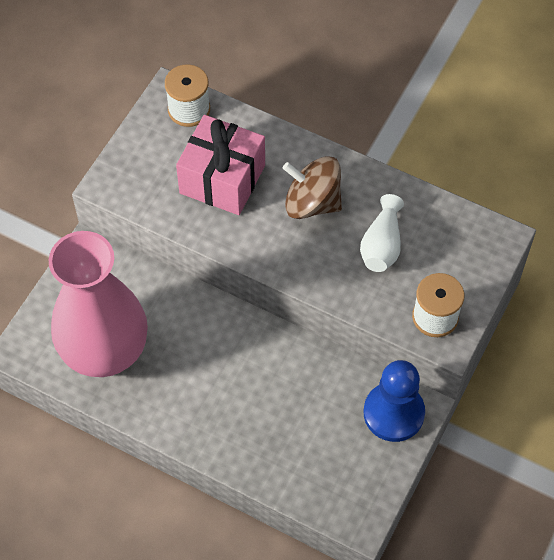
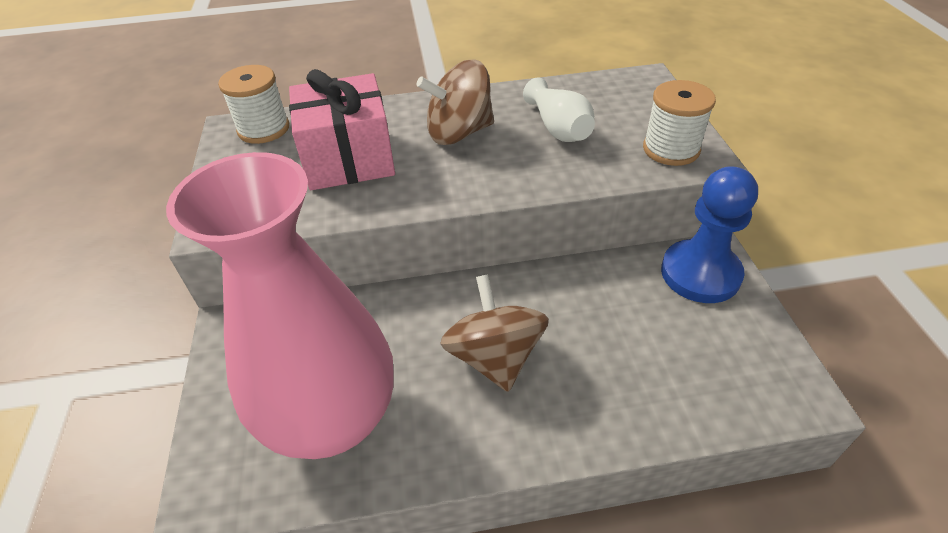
camera: 35 degrees left, 15 degrees down
none -> brown spinning top [440,274,549,392]

